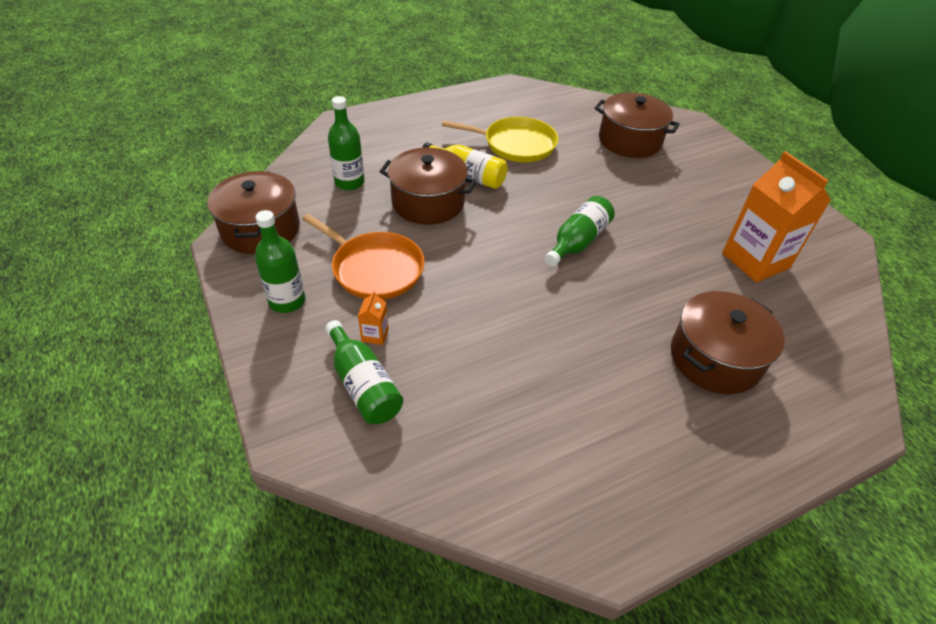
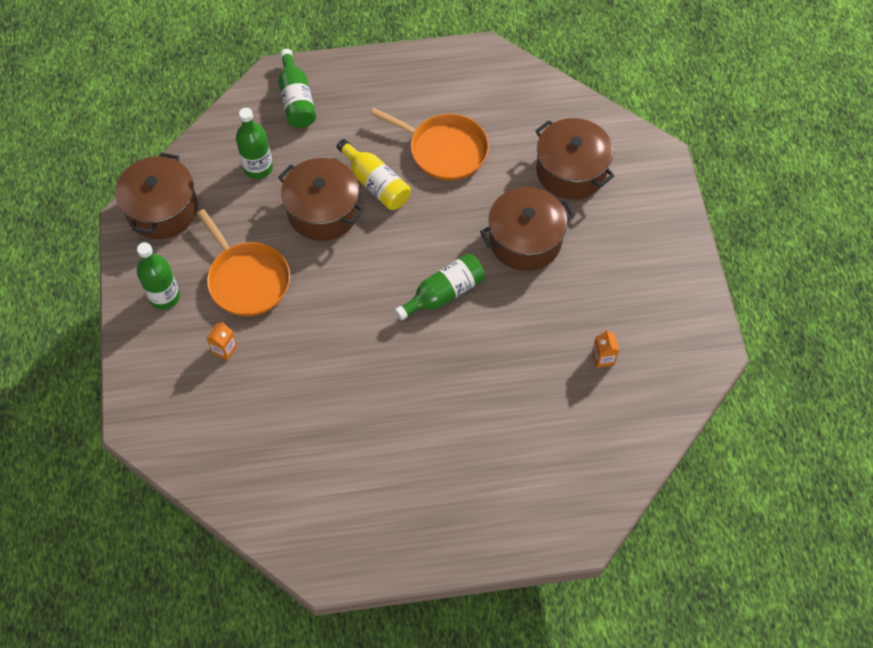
camera: 20 degrees right, 15 degrees up
green bottle [325,320,403,424] -> green bottle moved to [278,49,316,128]
yellow pan [442,117,558,162] -> orange pan [371,108,489,181]
brown pot [671,291,785,394] -> brown pot moved to [480,187,575,271]
orange carton [722,151,831,283] -> orange carton [592,330,619,368], size x0.40

